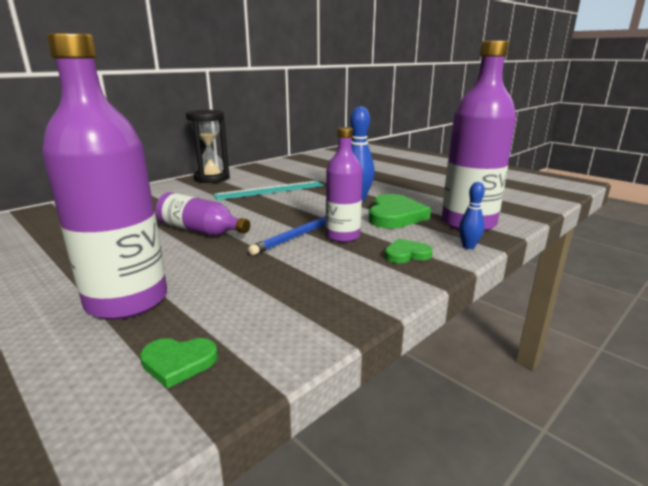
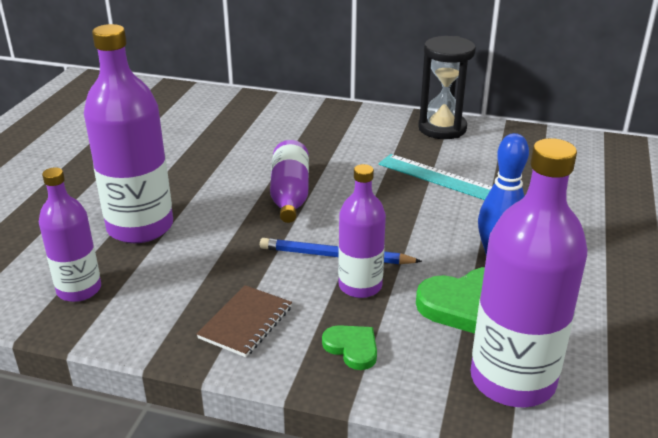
camera: 60 degrees right, 10 degrees up
green heart [140,338,218,389] -> purple bottle [39,168,101,302]
blue bowling pin [459,182,485,249] -> none
none -> brown notebook [196,285,292,357]

